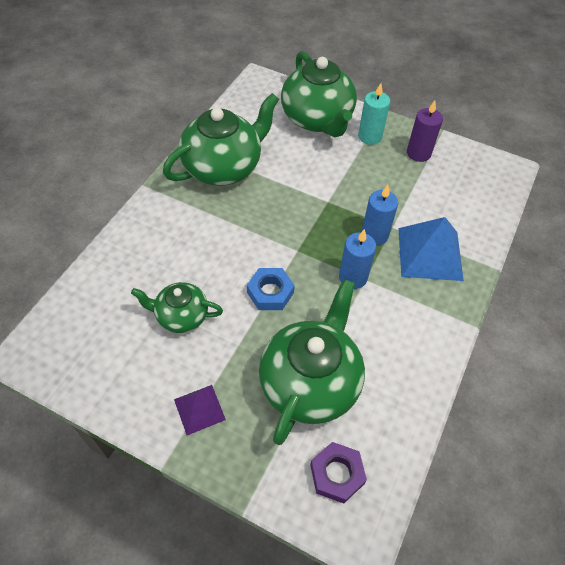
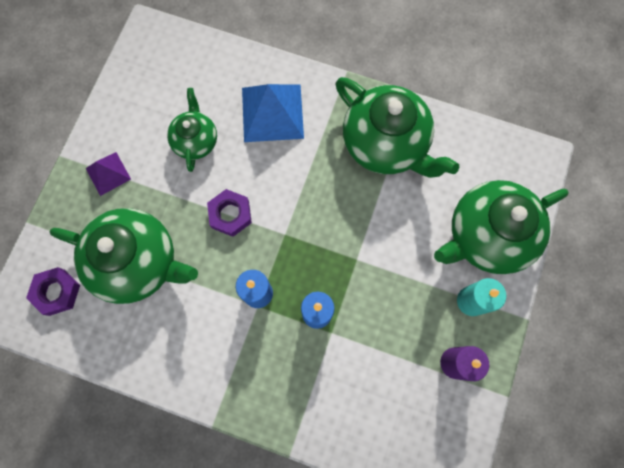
camera: 85 degrees right, 20 degrees up
blue nut [247,268,295,310] -> purple nut [207,189,252,237]
blue pyramid [398,217,464,281] -> blue pyramid moved to [242,84,304,142]

